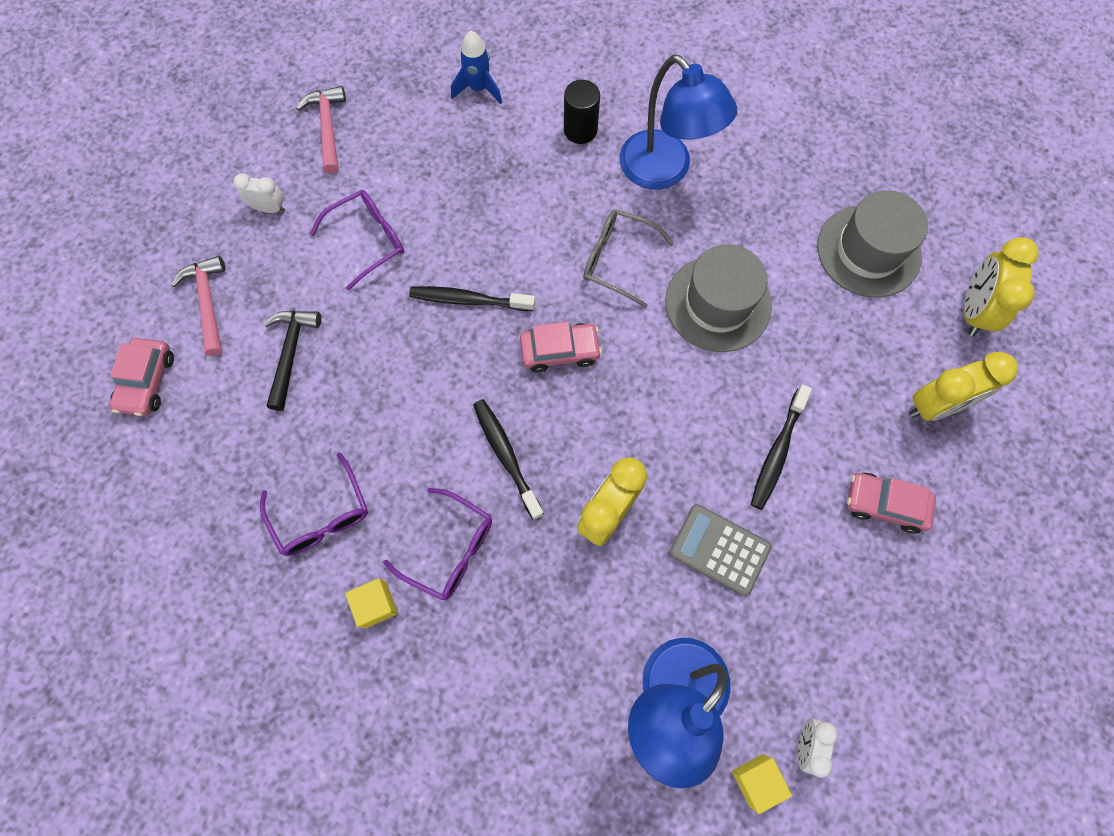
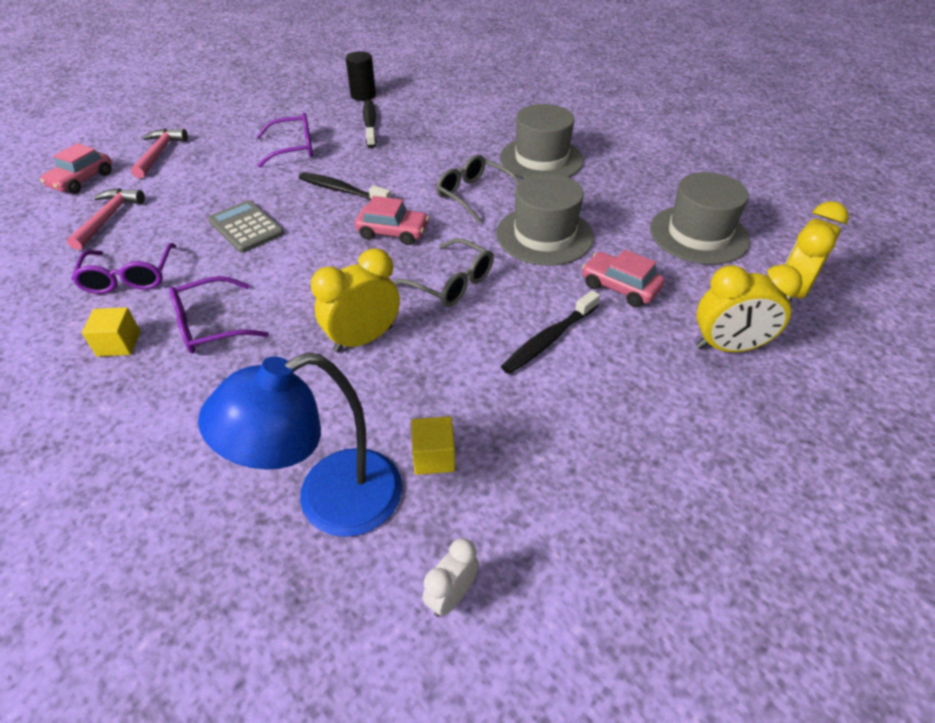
camera: 20 degrees right, 25 degrees down
white clock [233,174,285,213] -> none
black hammer [264,311,321,411] -> none
pink hammer [296,86,346,174] -> pink hammer moved to [67,188,145,250]
purple glasses [383,488,492,601] -> purple glasses turned 105 degrees clockwise [169,276,269,354]
blue rocket [451,31,502,104] -> none
black toothbrush [473,399,544,520] -> black toothbrush moved to [363,100,377,148]
black cylinder [564,80,600,144] -> black cylinder moved to [346,51,376,101]
blue lamp [619,55,737,189] -> grey hat [500,104,584,179]
grey calculator [669,504,772,596] -> grey calculator moved to [208,200,284,253]
yellow cube [732,754,792,814] -> yellow cube moved to [411,416,455,475]
pink car [847,473,936,534] -> pink car moved to [582,249,665,307]
none -> grey glasses [393,238,494,307]

